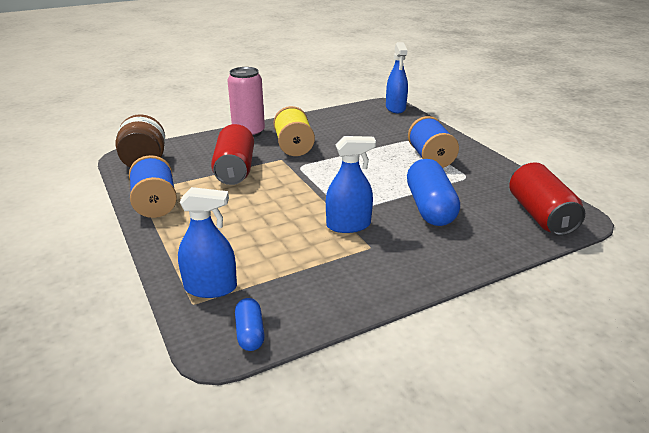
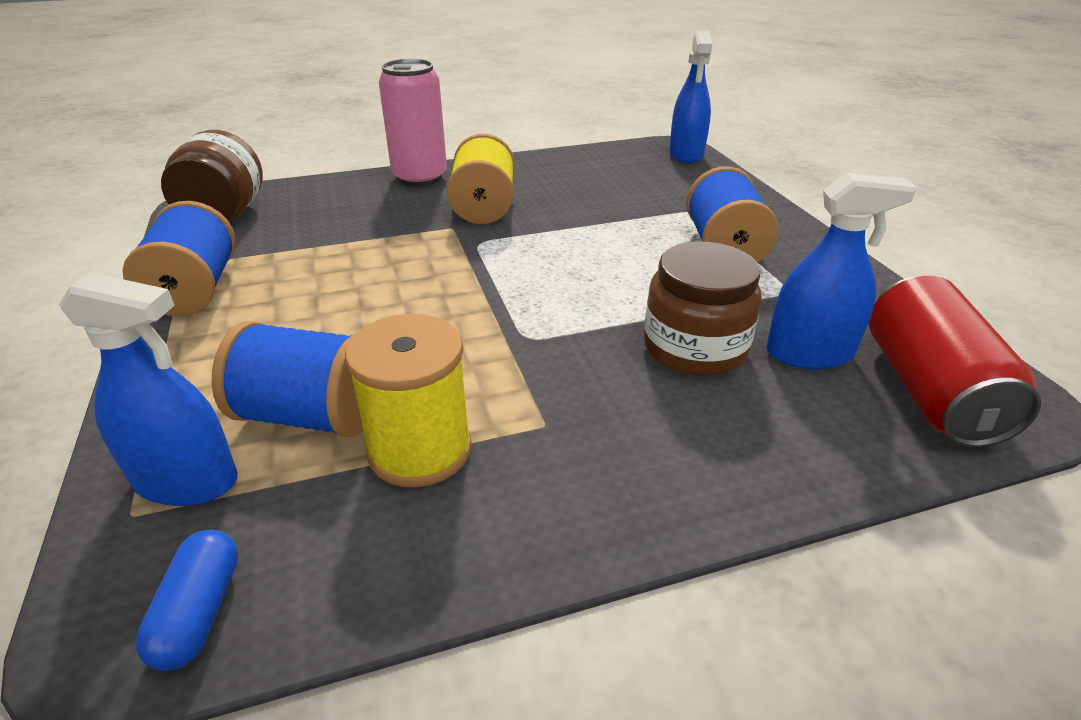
camera: 10 degrees right, 5 degrees up
red can [211,124,254,185] -> none
blue spray bottle [326,136,376,233] -> blue spray bottle moved to [766,172,917,369]
blue capsule [407,159,460,226] -> brown jar [644,241,761,376]
none -> blue spool [212,321,364,437]
none -> yellow spool [345,314,472,488]

